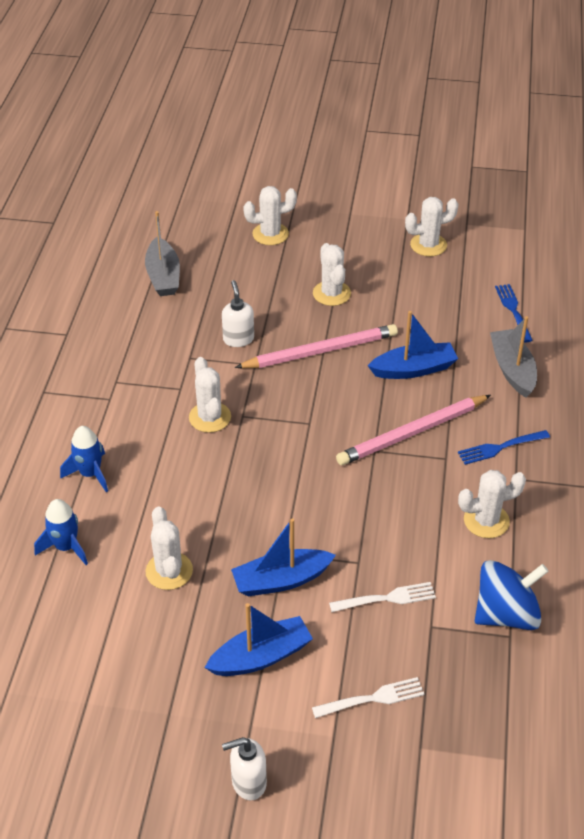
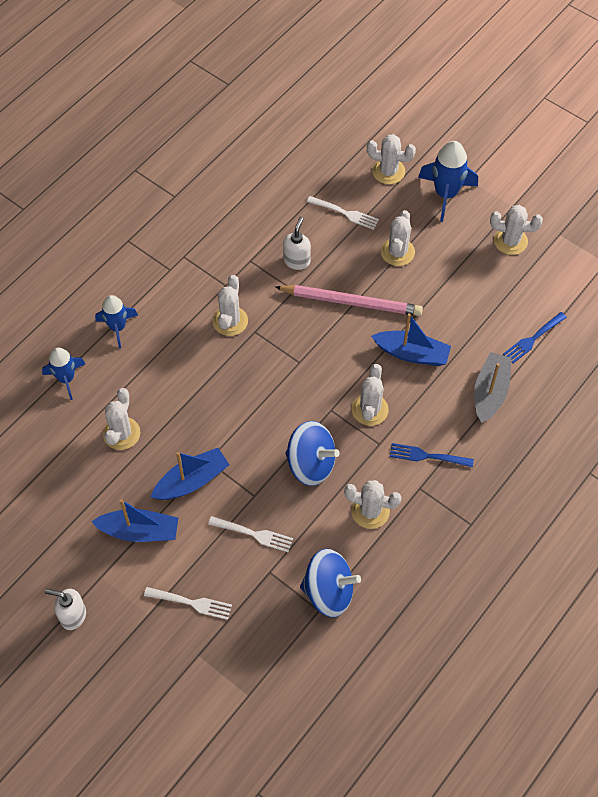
camera: 30 degrees right, 15 degrees up
grey boat [145,211,180,296] -> none
blue boat [231,518,336,596] -> blue boat turned 135 degrees clockwise [151,448,230,500]
pink pencil [336,395,491,465] -> white cactus [352,364,389,426]
blue fork [495,284,533,342] -> blue fork turned 150 degrees counterclockwise [503,312,567,363]
none -> blue spinning top [285,421,339,486]
none -> white fork [307,196,379,230]
none -> blue rocket [418,141,478,222]

